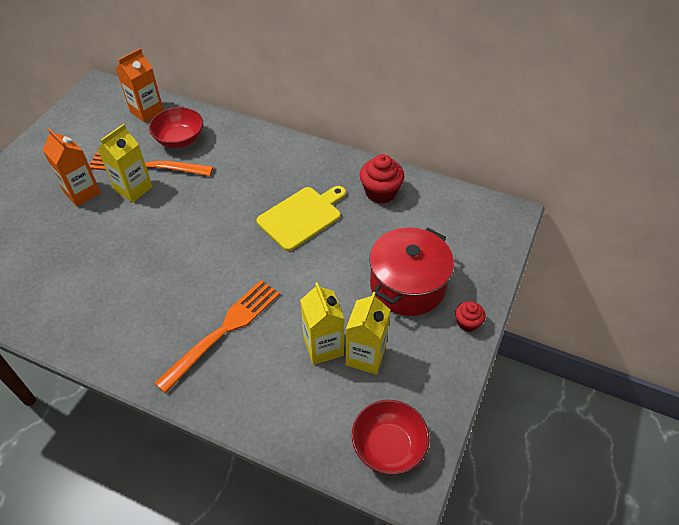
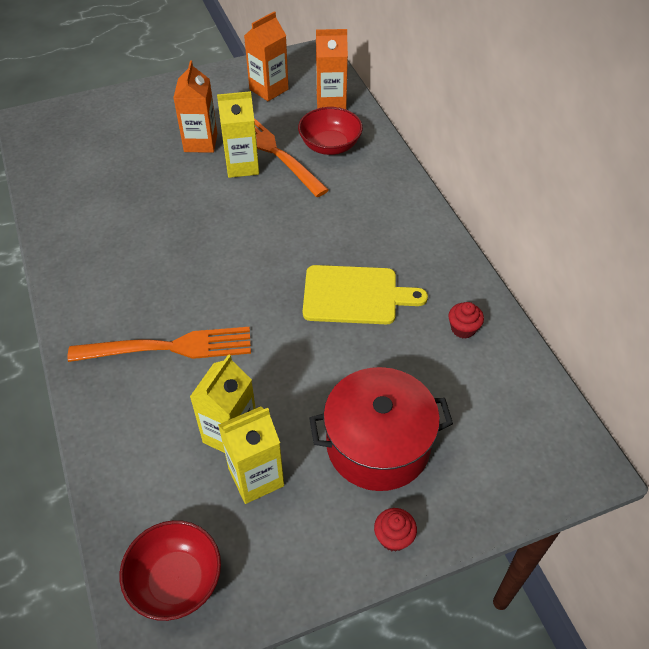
camera: 45 degrees right, 0 degrees up
red cupcake [360,154,404,204] -> red cupcake [448,302,484,339], size x0.58
none -> orange carton [244,11,289,101]

